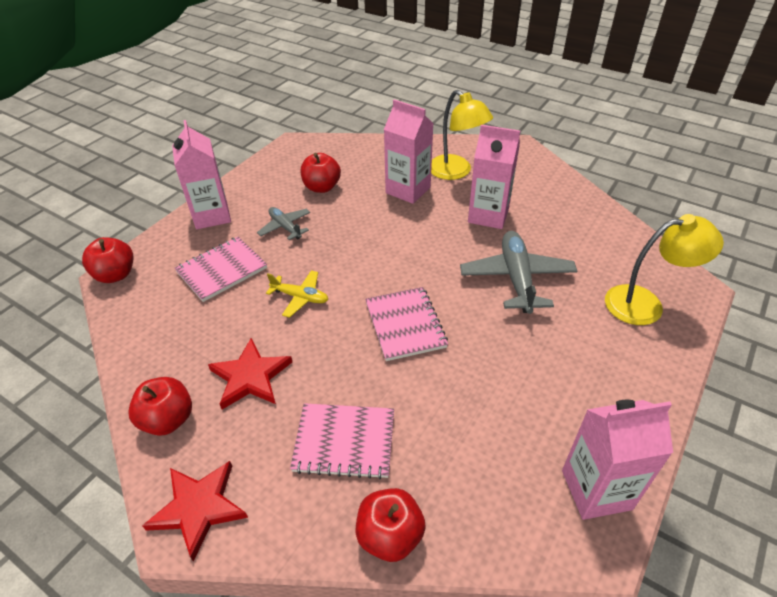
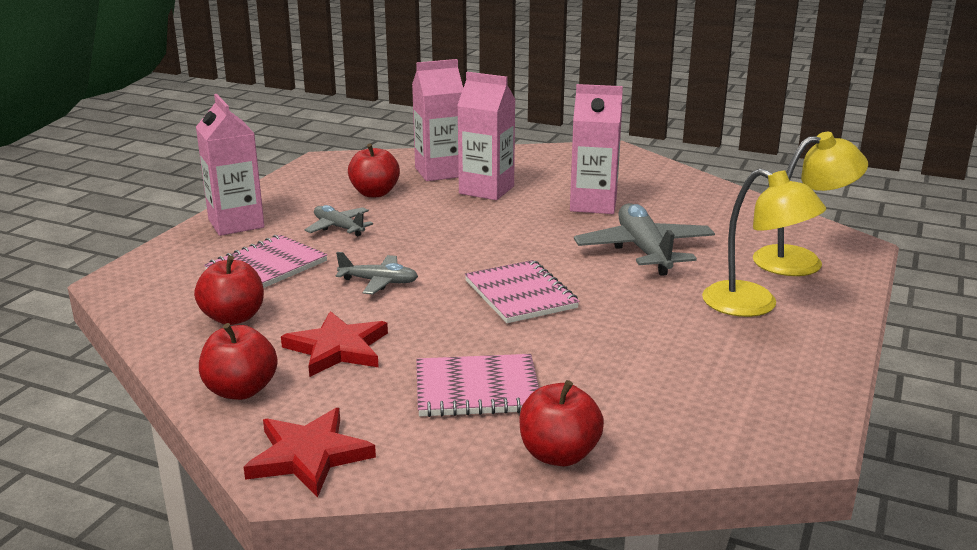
camera: 10 degrees left, 20 degrees down
red apple [82,237,133,283] -> red apple moved to [194,256,264,325]
yellow plane [266,270,328,318] -> grey plane [336,252,418,294]
yellow lamp [431,90,493,180] -> yellow lamp moved to [702,168,826,317]
pink carton [562,400,673,520] -> pink carton moved to [412,59,463,181]

